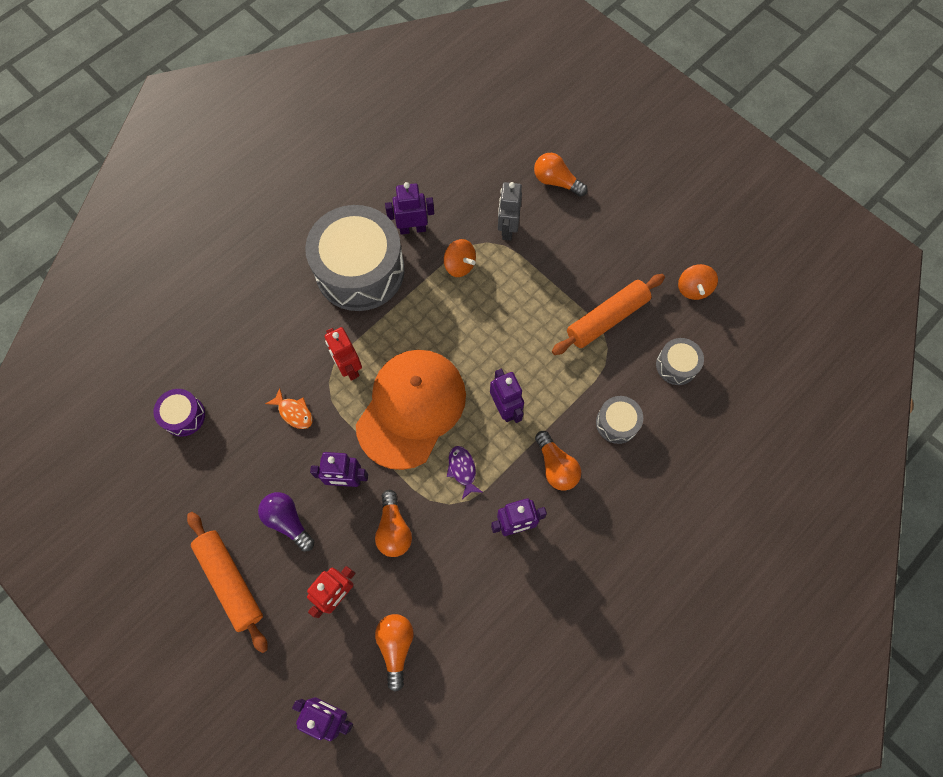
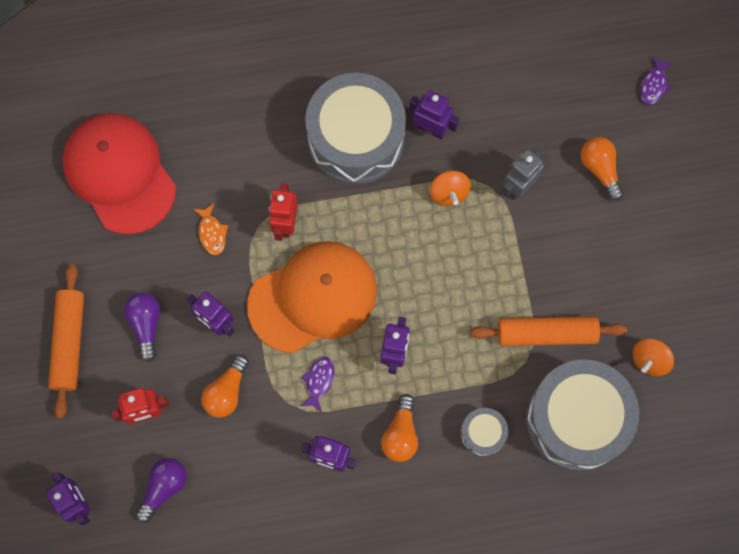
camera: 35 degrees right, 5 degrees up
purple drum [153,389,205,437] -> red cap [62,113,176,235]
orange light bulb [375,614,414,692] -> purple light bulb [136,458,187,523]
grey drum [656,338,704,385] -> grey drum [526,359,639,471], size x2.26
none -> purple fish [640,55,672,105]

